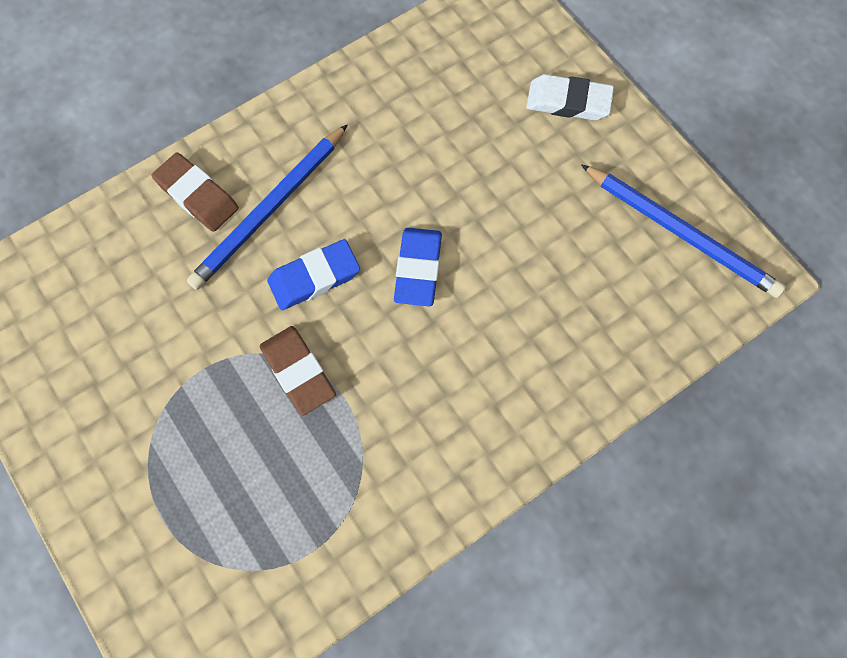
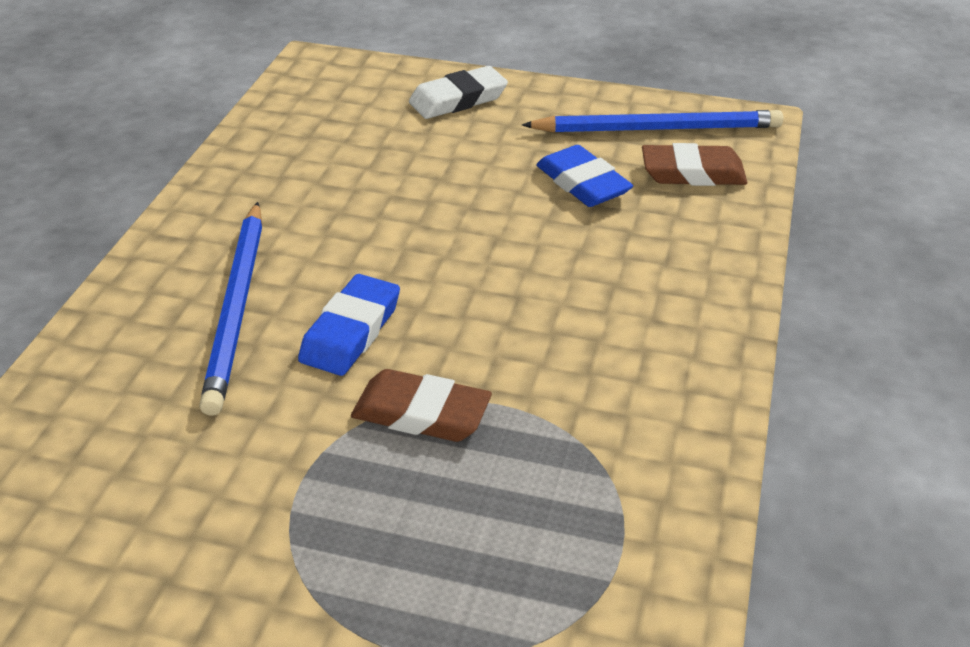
camera: 40 degrees left, 30 degrees down
brown eraser [152,152,239,232] -> brown eraser moved to [642,143,747,186]
blue eraser [394,228,442,306] -> blue eraser moved to [536,145,633,207]

